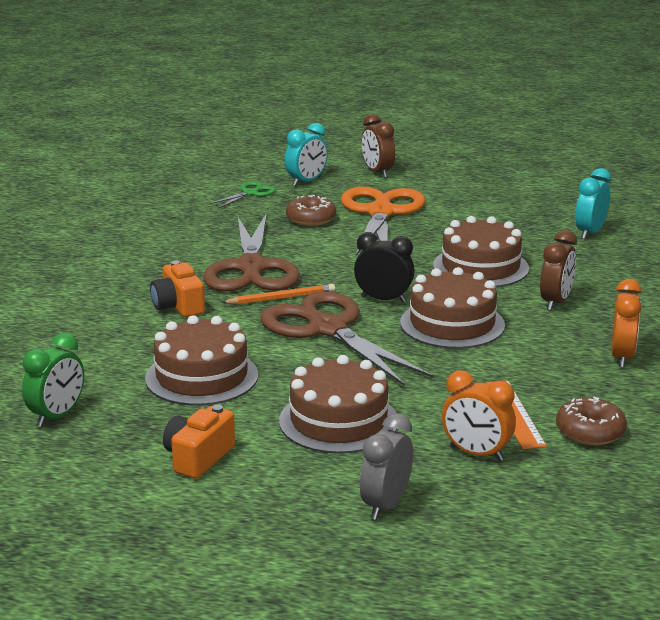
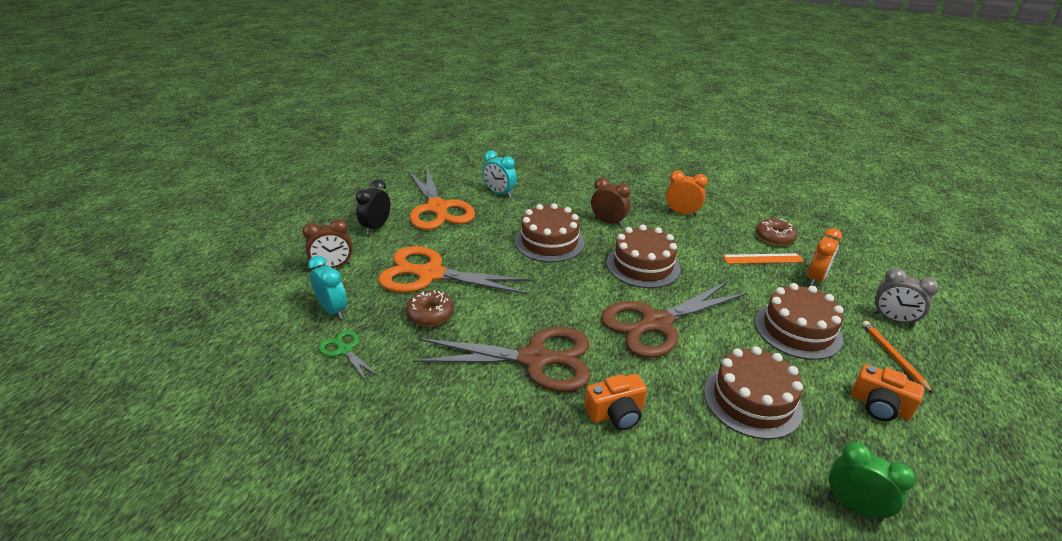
camera: 85 degrees left, 10 degrees up
orange pencil [221,284,335,305] -> orange pencil moved to [862,321,933,394]
black clock [354,232,415,303] -> black clock moved to [356,179,390,234]
none -> orange scissors [408,168,475,230]

